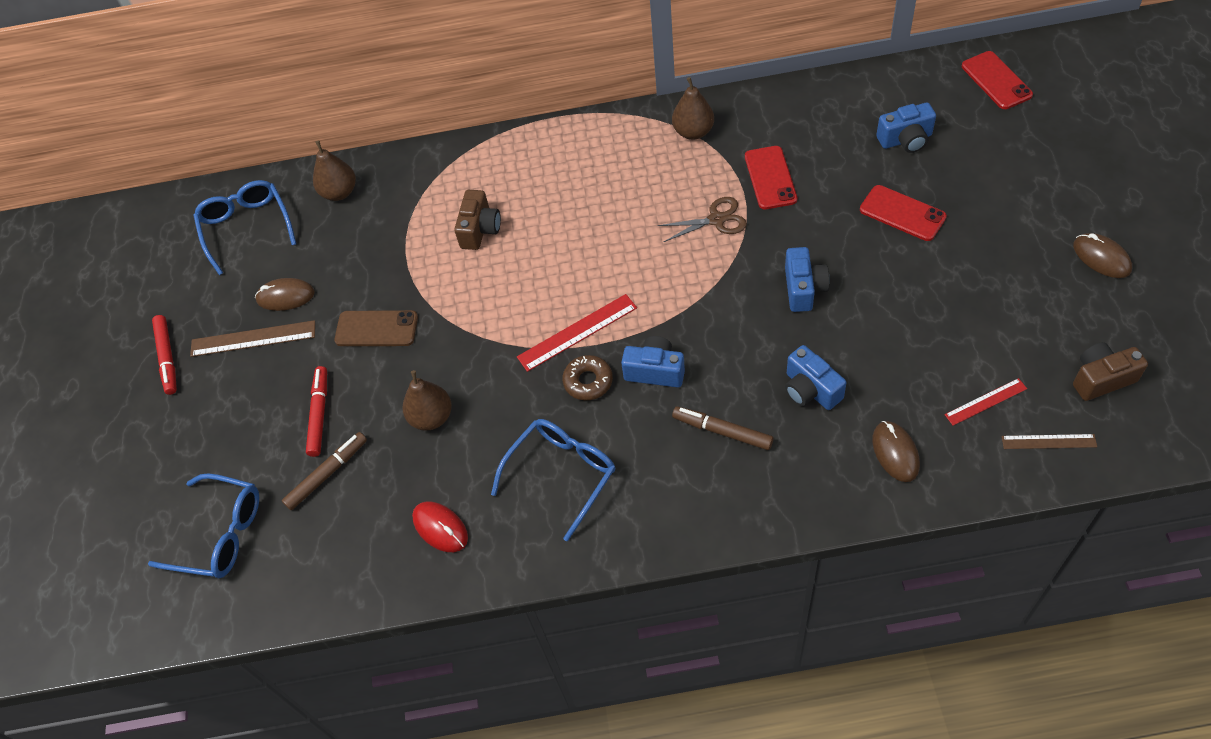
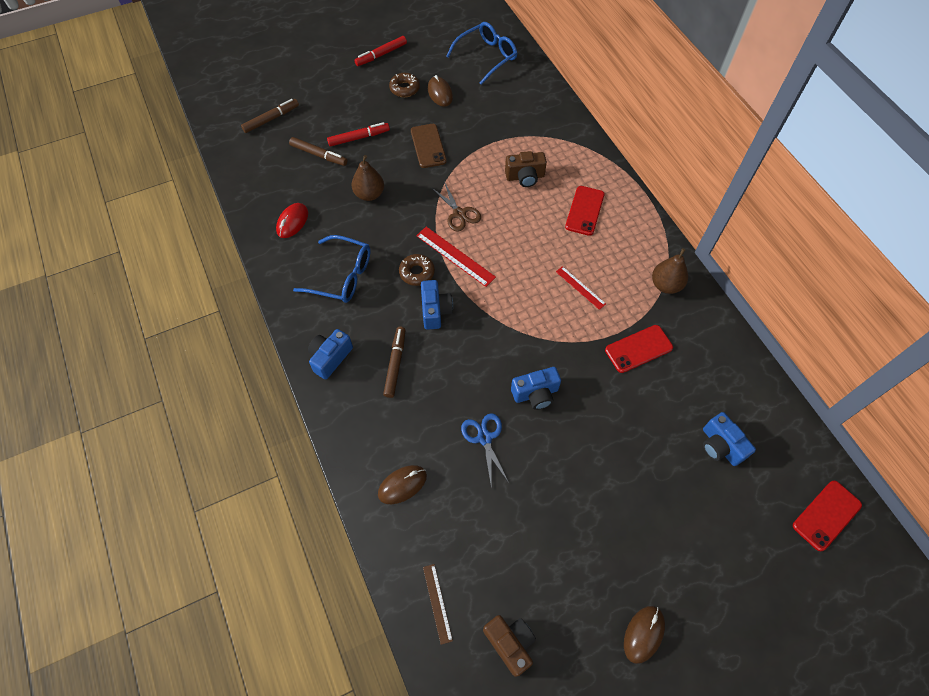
camera: 65 degrees right, 5 degrees up
blue glasses [148,473,259,578] -> brown marker [241,99,299,133]
brown ruler [190,320,315,357] -> brown donut [389,73,420,97]
brown pear [313,140,356,201] -> none
brown scissors [657,197,747,242] -> brown scissors moved to [432,181,481,231]
blue camera [785,345,847,410] -> blue camera moved to [308,329,353,380]
red phone [860,185,947,241] -> red phone moved to [565,186,605,236]
red ruler [945,378,1027,426] -> red ruler moved to [556,266,606,310]
none -> blue scissors [461,413,509,483]

